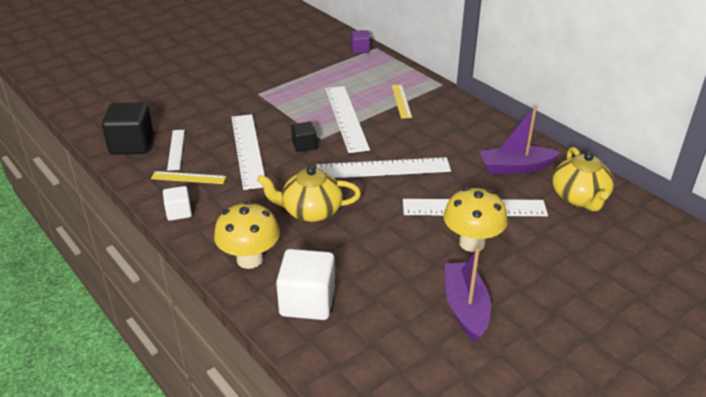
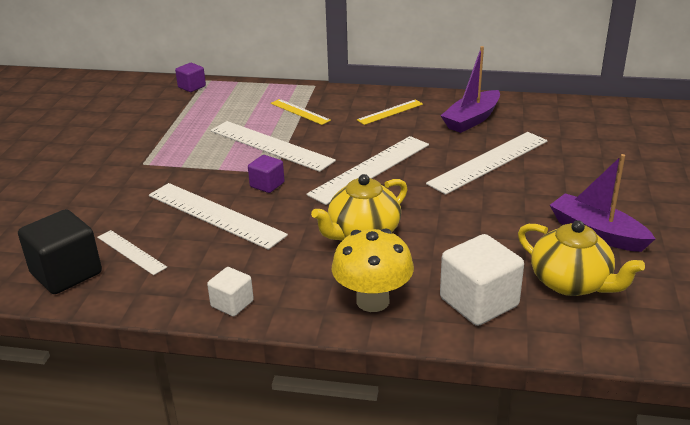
camera: 40 degrees left, 5 degrees down
yellow ruler [151,171,226,184] -> yellow ruler moved to [357,99,423,125]
black cube [291,122,317,152] -> purple cube [248,155,285,193]
yellow mushroom [443,187,508,252] -> none
yellow teapot [552,147,614,211] -> yellow teapot moved to [518,220,645,296]

